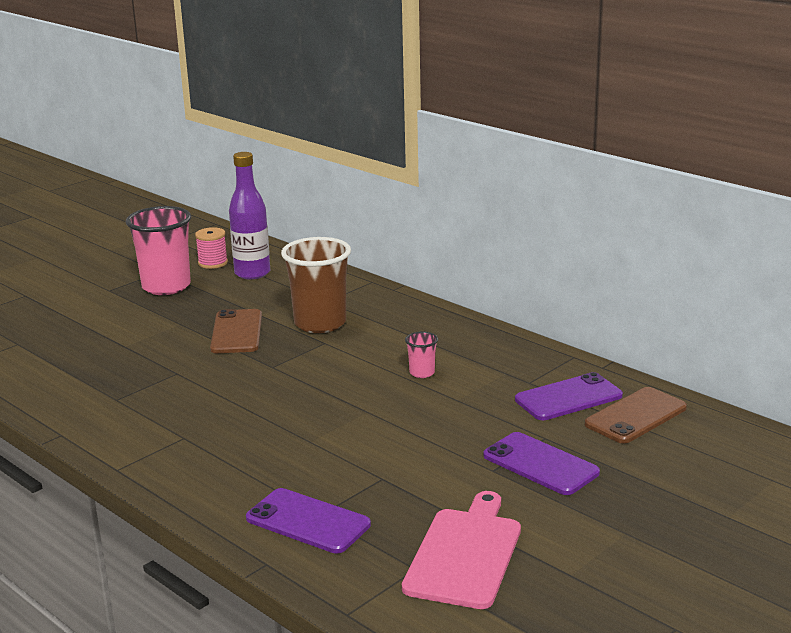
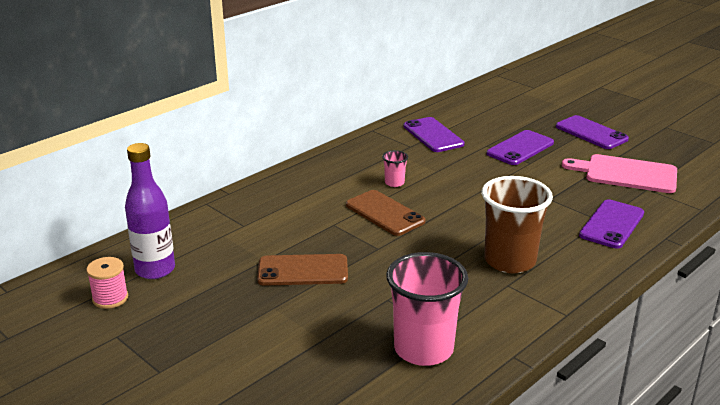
camera: 90 degrees left, 5 degrees up
pink cup [126,206,191,295] -> pink cup moved to [386,252,468,366]
brown cup [281,237,351,333] -> brown cup moved to [482,176,553,273]
brown phone [585,387,687,443] -> brown phone moved to [346,190,426,236]
none -> purple phone [556,115,629,149]

